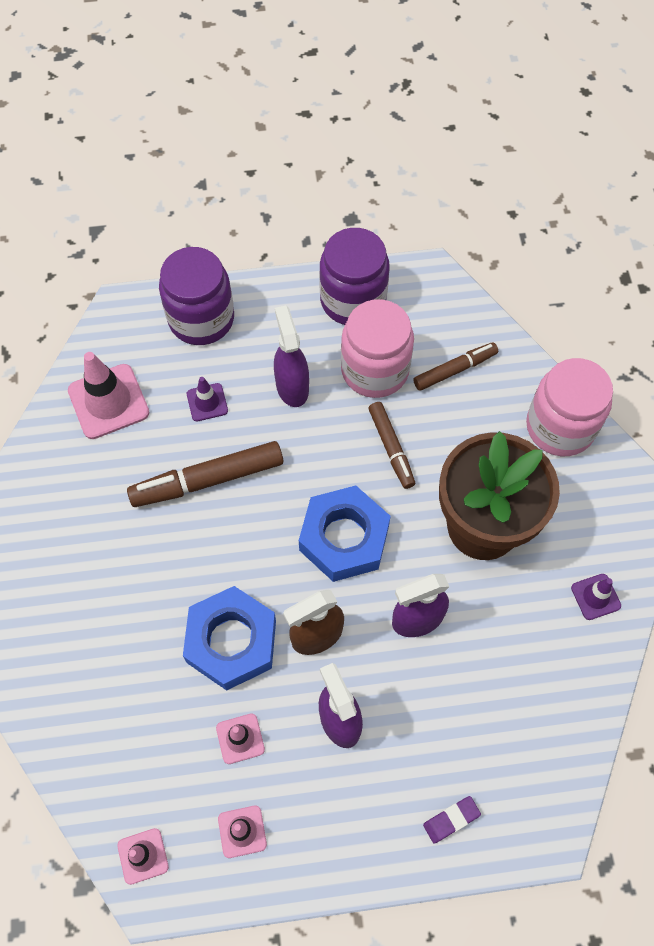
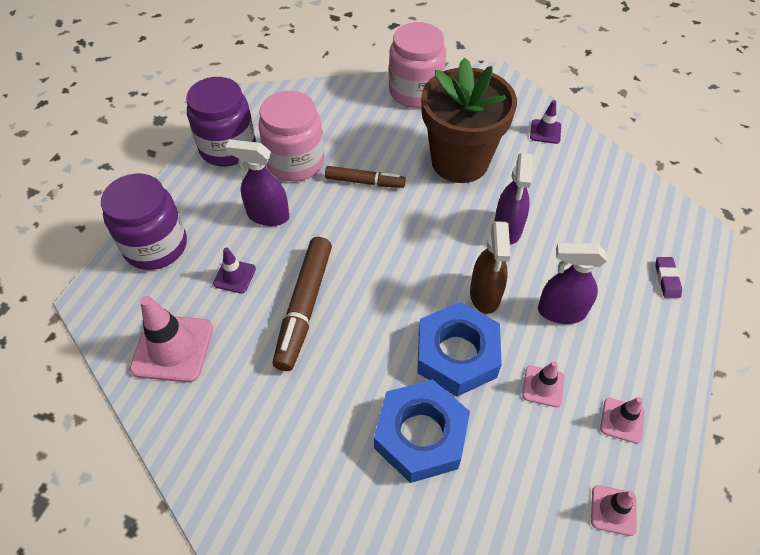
camera: 60 degrees left, 10 degrees down
blue nut [299,486,391,582] -> blue nut moved to [374,379,470,483]
brown marker [413,342,498,391] -> none

